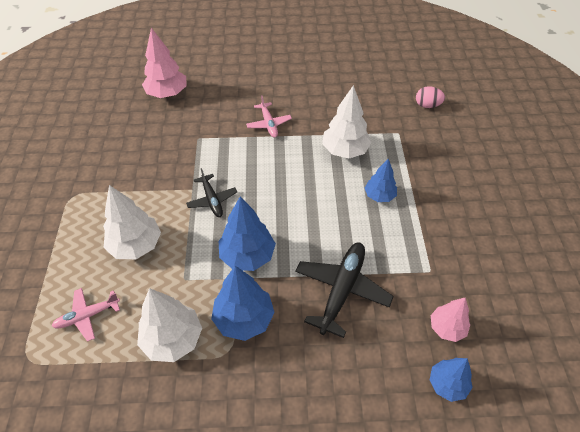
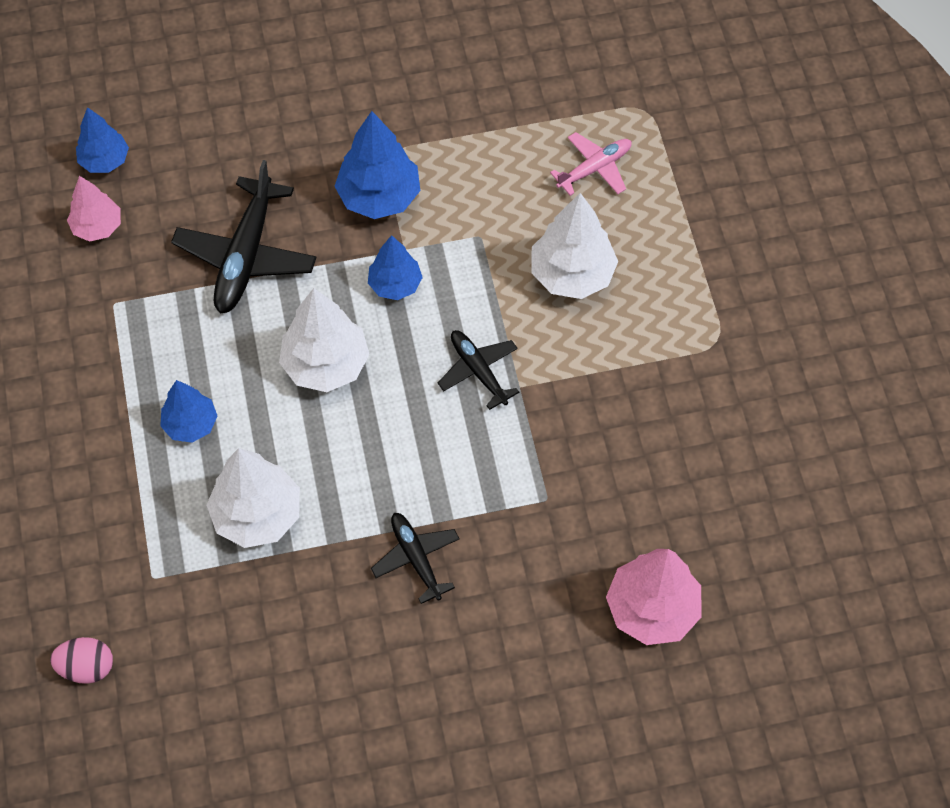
camera: 170 degrees right, 10 degrees up
white tree [137,288,202,362] -> white tree moved to [279,288,370,392]
blue tree [219,196,276,271] -> blue tree [368,235,423,300], size x0.63
pink plane [246,95,292,138] -> black plane [371,513,460,604]

